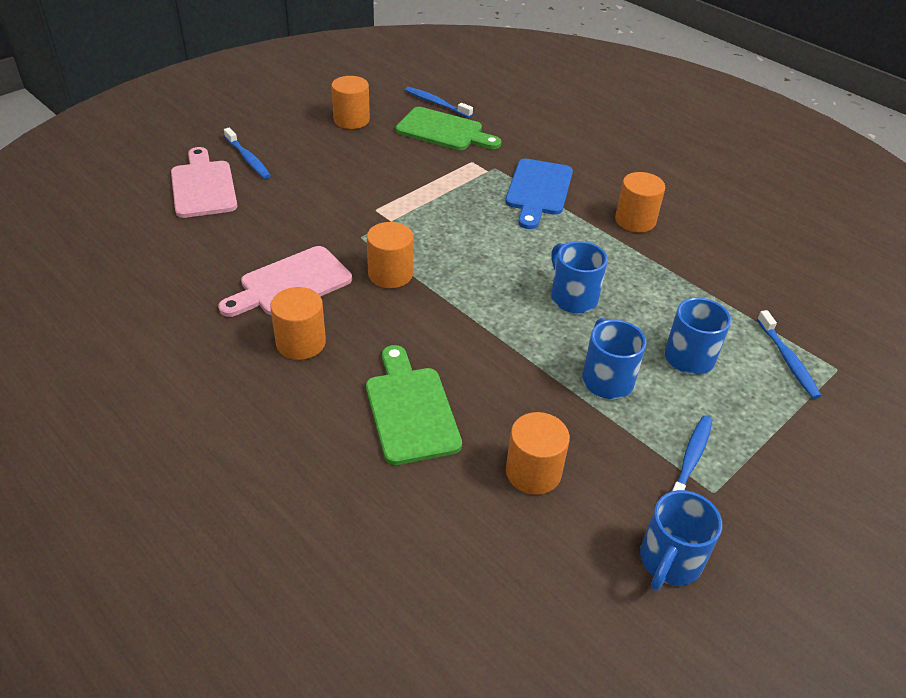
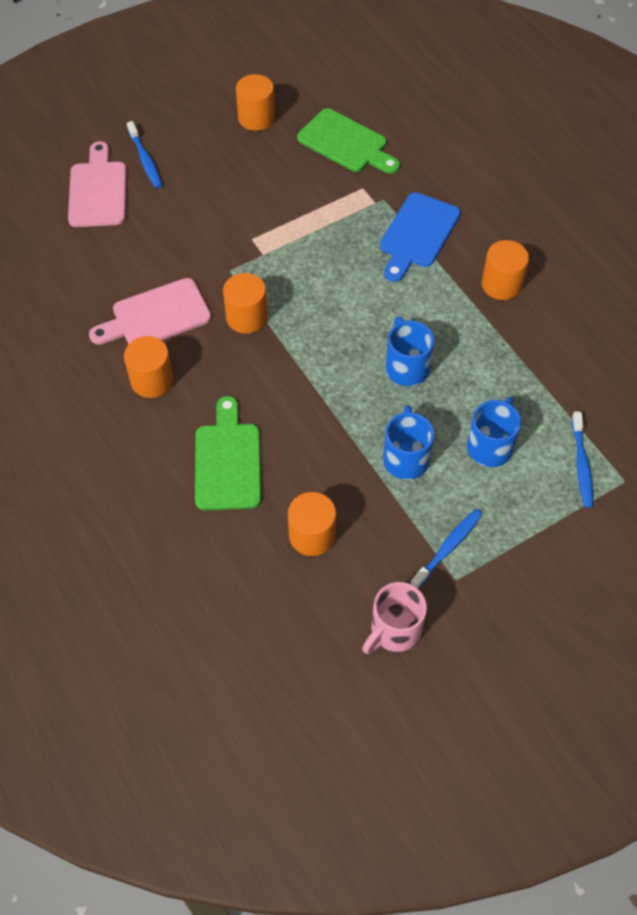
camera: 15 degrees right, 15 degrees up
blue toothbrush [405,87,473,118] -> none
blue mug [640,490,722,591] -> pink mug [362,582,427,654]

